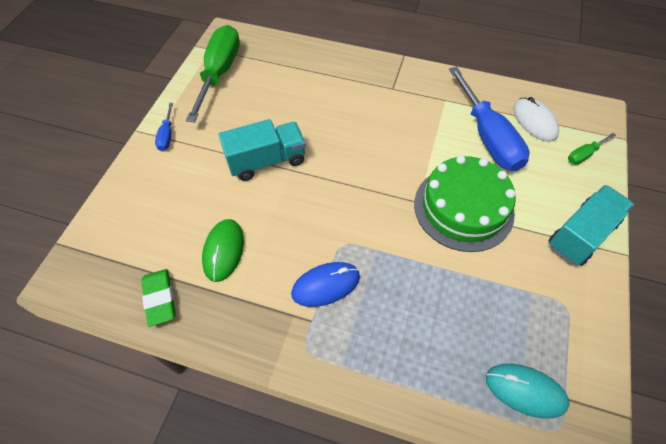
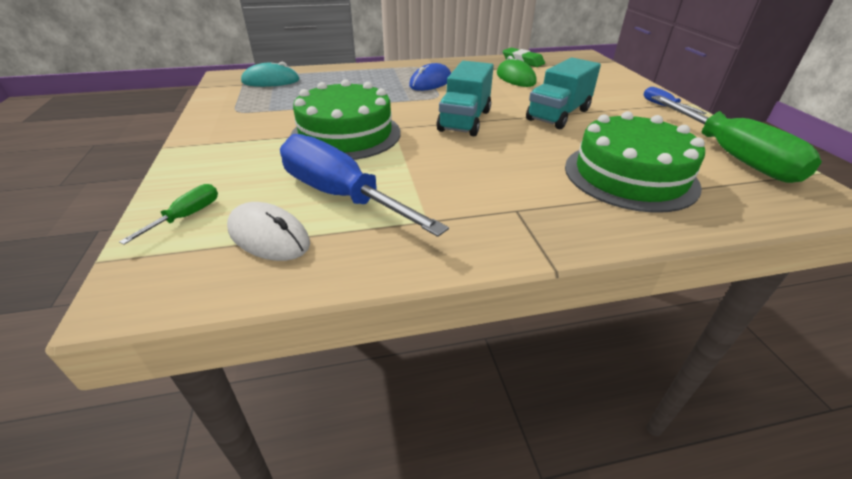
camera: 150 degrees right, 20 degrees down
turquoise truck [549,185,634,266] -> turquoise truck moved to [437,61,494,136]
none -> green cake [565,111,705,213]

